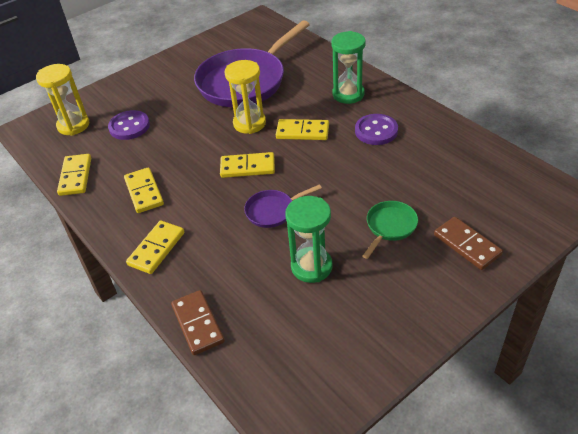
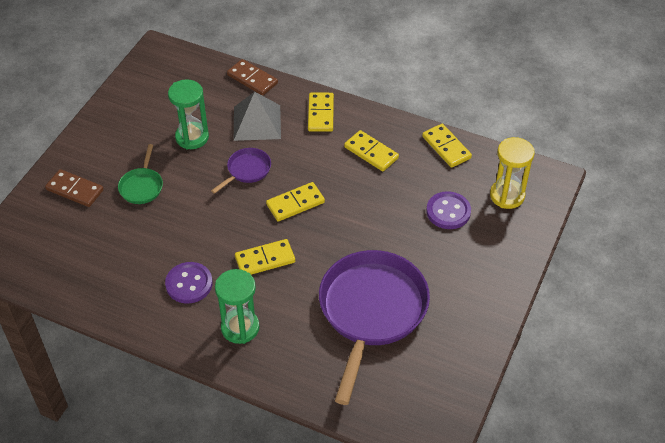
camera: 150 degrees right, 5 degrees up
yellow hourglass [225,60,266,134] -> none
none -> grey pyramid [234,92,281,141]

